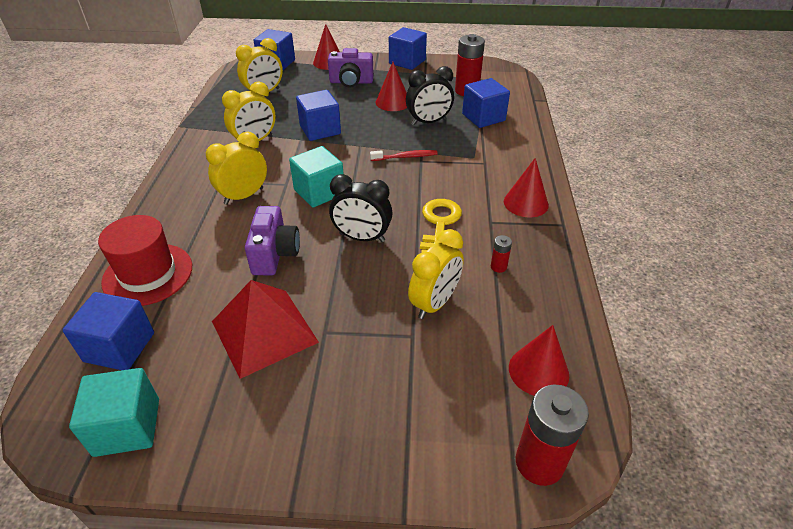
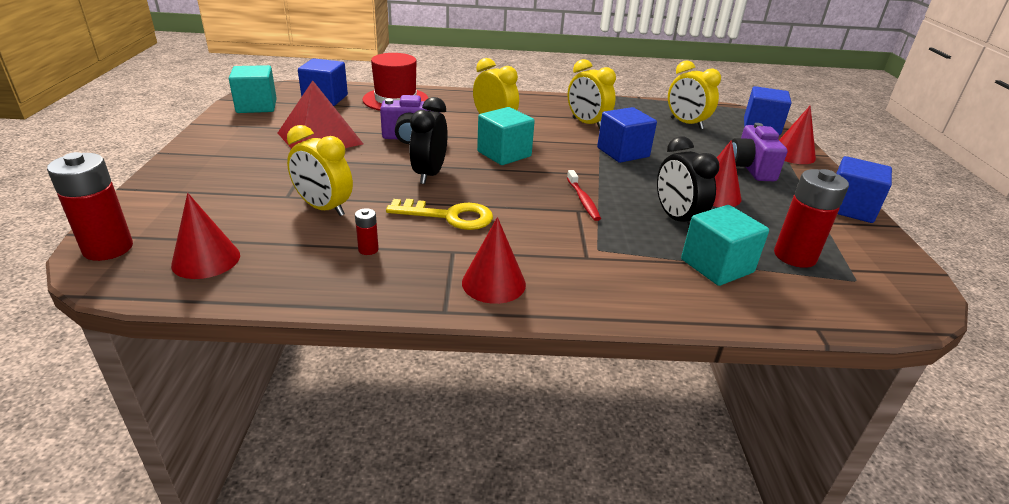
camera: 85 degrees right, 10 degrees down
blue cube [462,78,510,128] -> turquoise cube [681,205,769,286]

